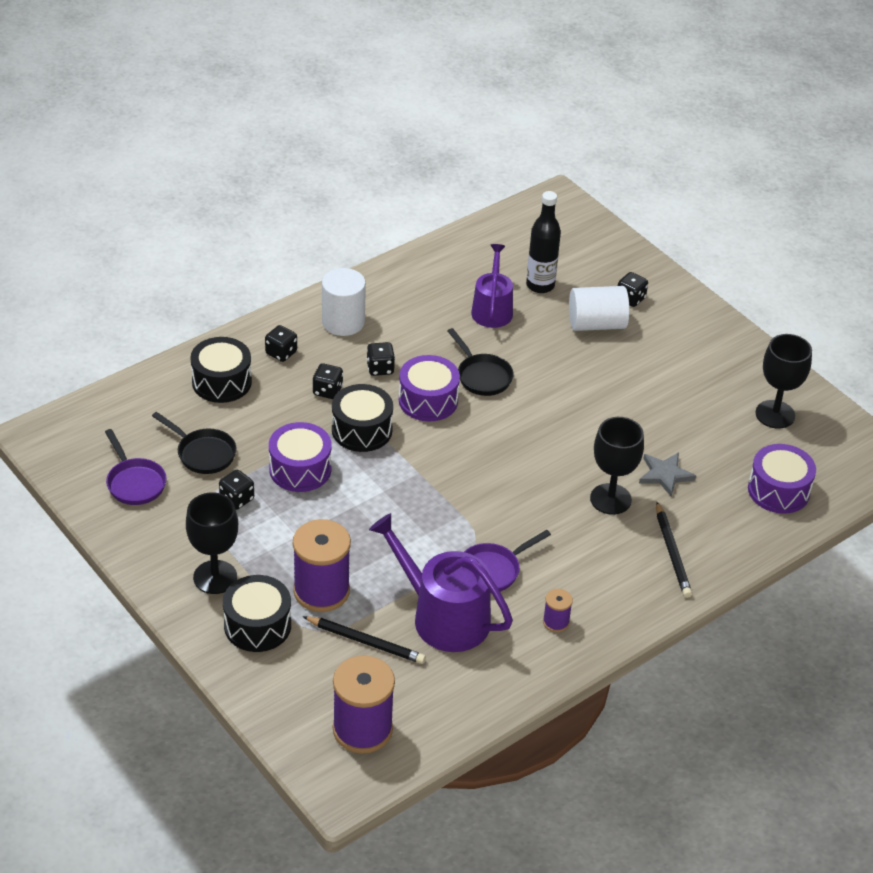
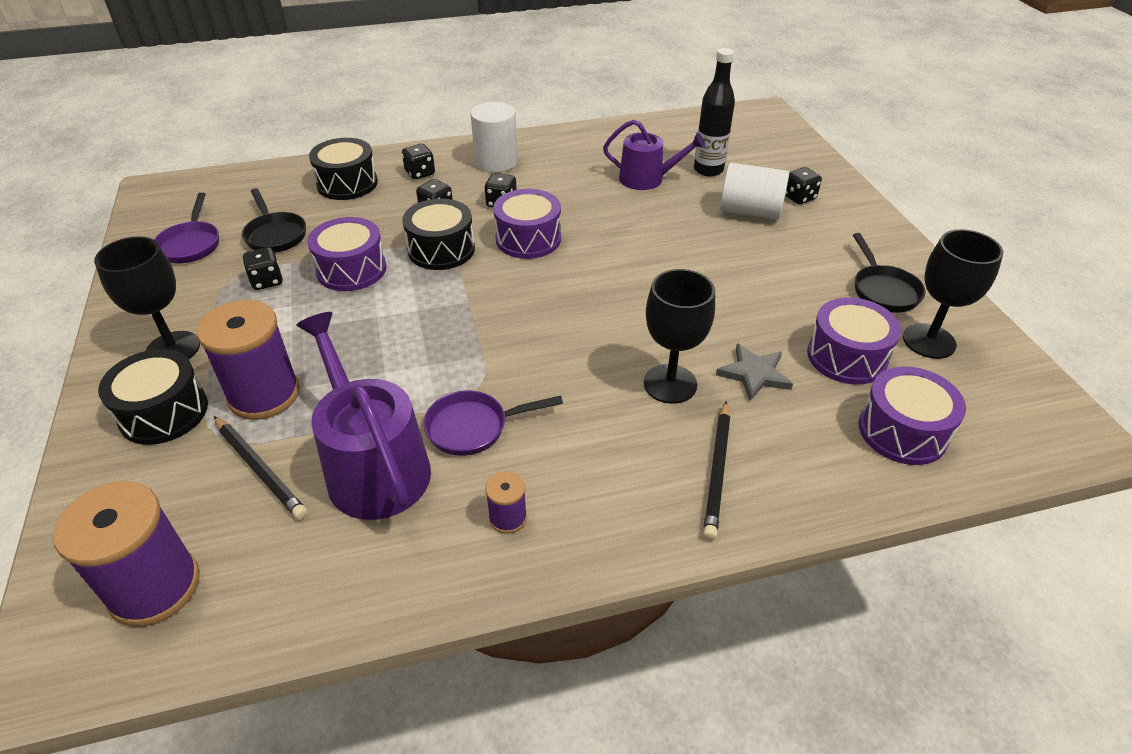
camera: 25 degrees right, 0 degrees up
black pan [448,328,514,396] -> black pan moved to [853,233,925,313]
purple watering can [471,244,513,328] -> purple watering can turned 75 degrees clockwise [603,119,705,190]
none -> purple drum [807,297,901,385]

